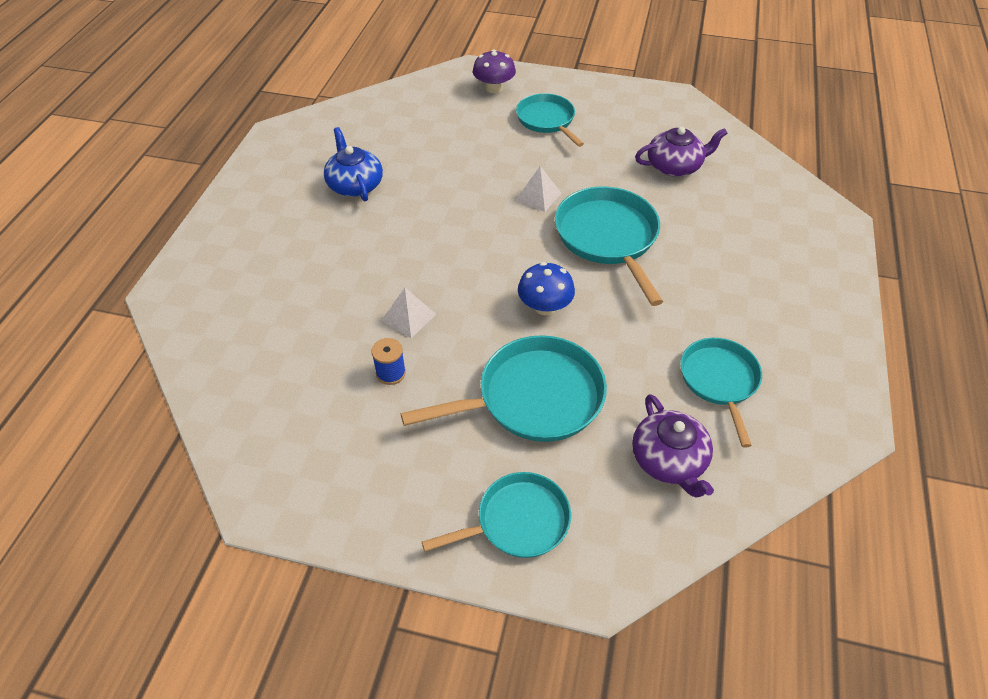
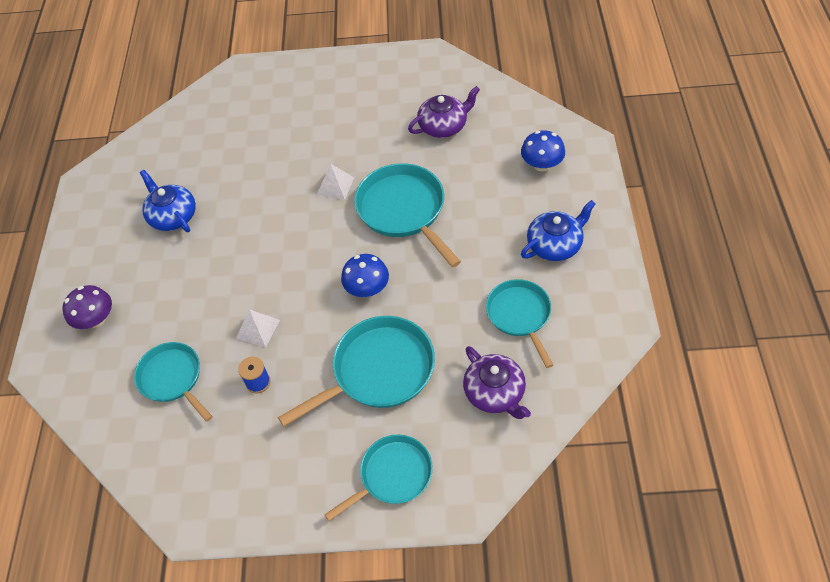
camera: 10 degrees left, 5 degrees up
purple mushroom [473,49,516,93] -> purple mushroom moved to [62,285,112,329]
turquoise pan [516,93,584,147] -> turquoise pan moved to [134,342,213,422]
none -> blue mushroom [521,130,565,171]
none -> blue teapot [521,200,596,261]

